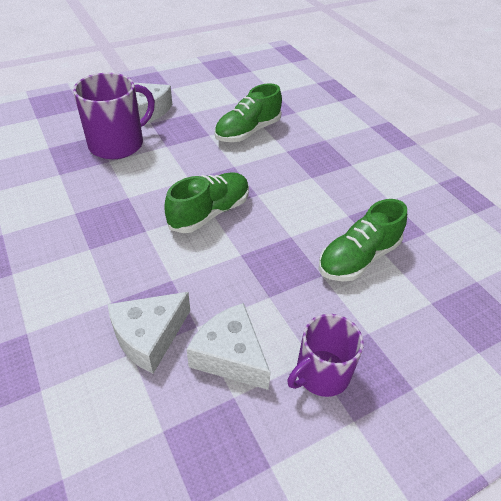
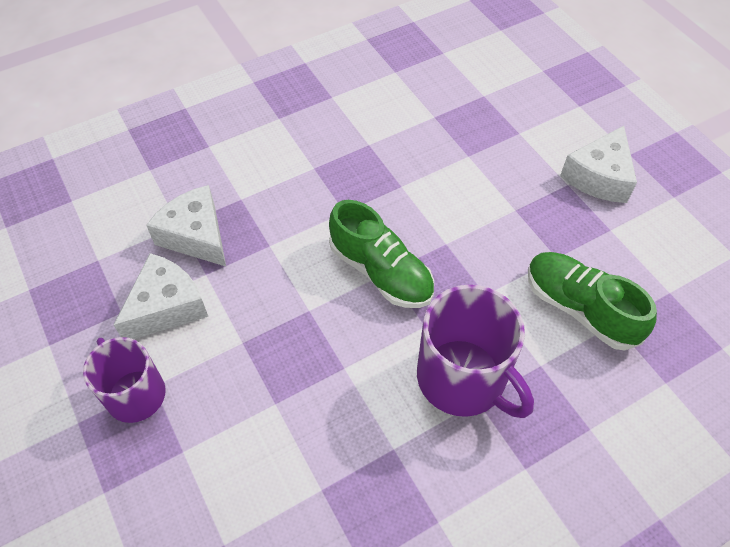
camera: 90 degrees right, 10 degrees up
purple mug [73,73,155,159] -> purple mug moved to [417,285,534,418]
green shoe [319,199,407,281] -> none

